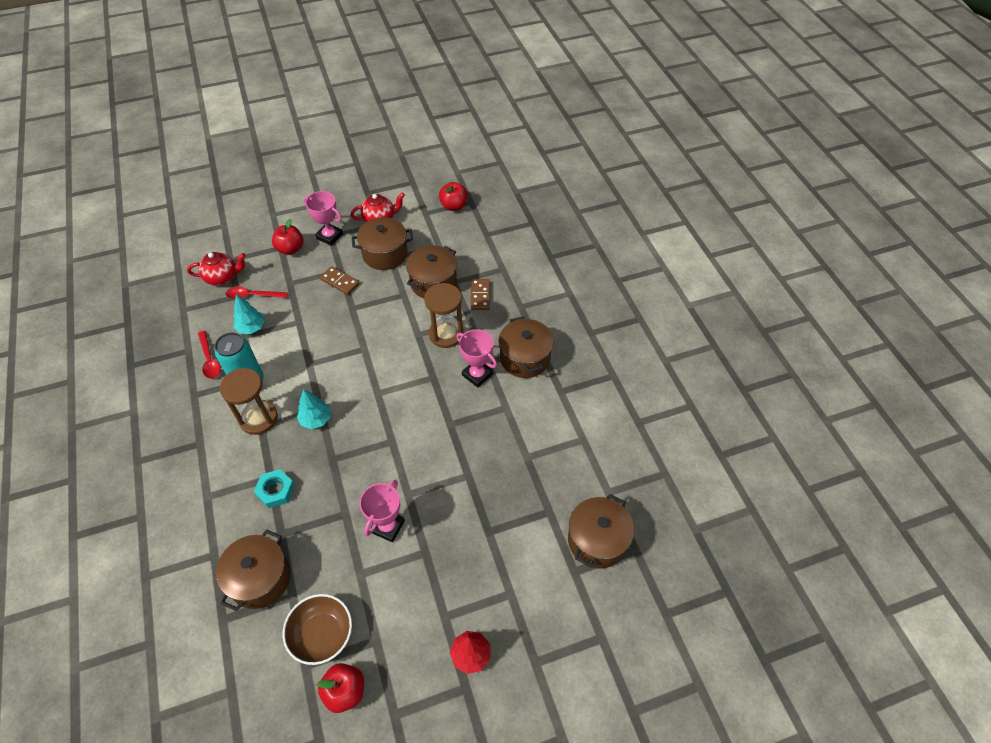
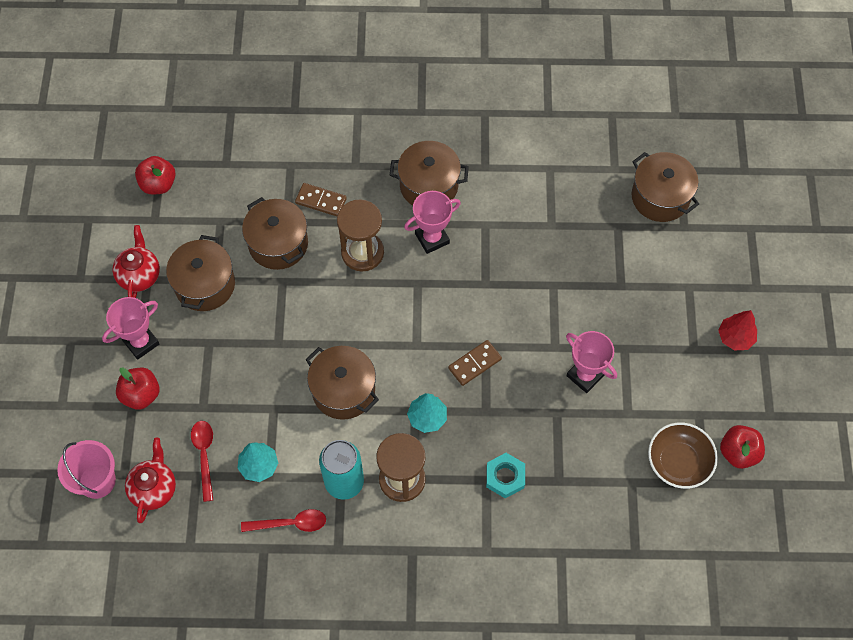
camera: 70 degrees left, 10 degrees up
brown pot [216,530,291,611] -> brown pot moved to [306,346,379,420]
red spoon [226,286,288,299] -> red spoon turned 150 degrees clockwise [191,421,213,502]
brown domino [320,266,360,295] -> brown domino moved to [448,340,502,386]
none -> pink bucket [57,440,116,499]

